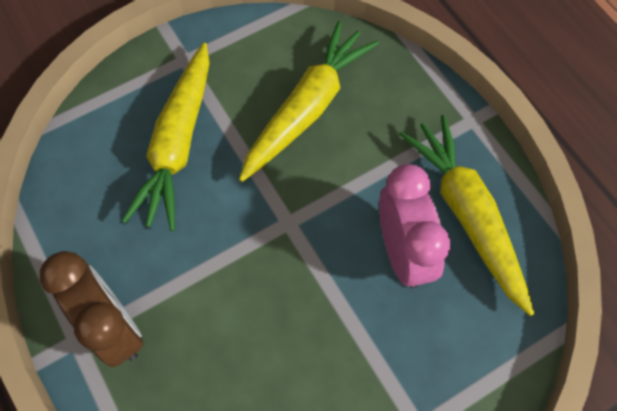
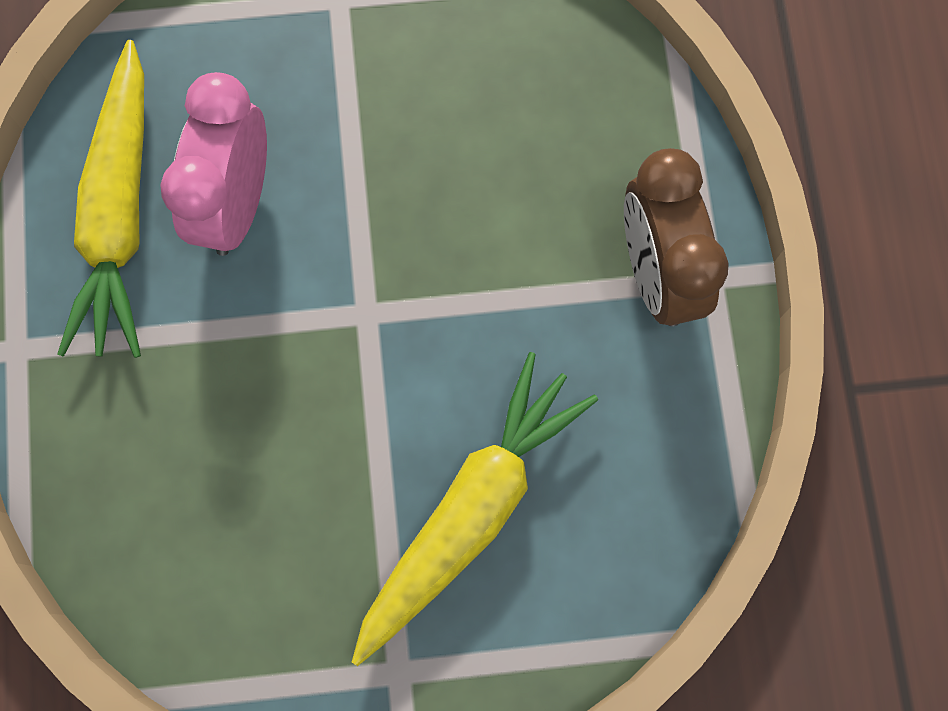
camera: 155 degrees left, 10 degrees up
yellow carrot [239,21,379,182] -> none

